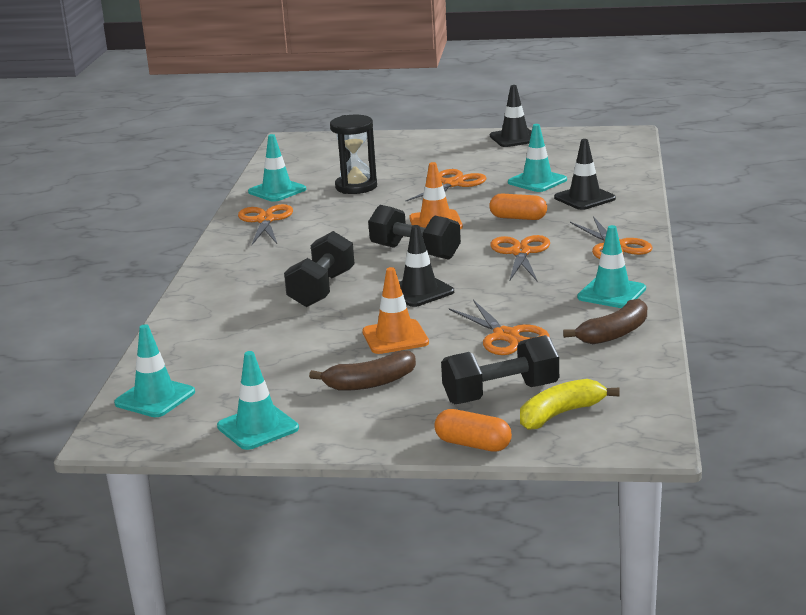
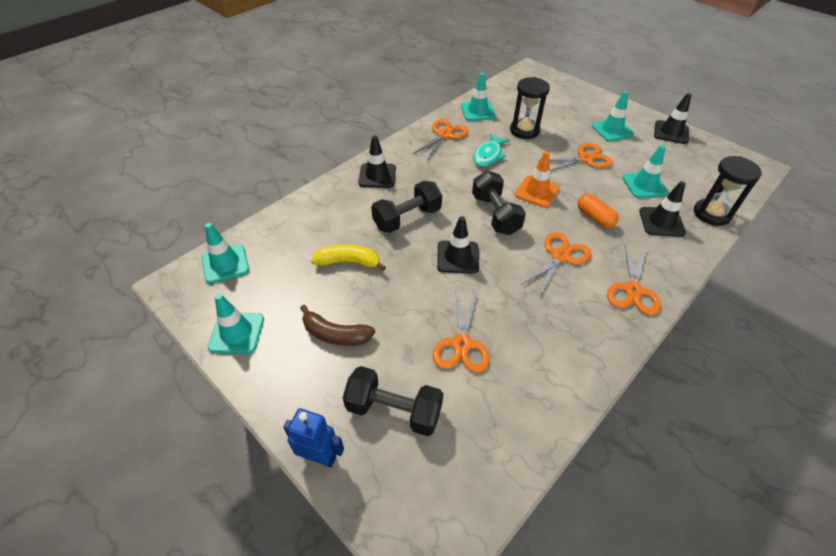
camera: 35 degrees right, 25 degrees up
orange traffic cone [362,267,429,354] -> none
orange capsule [435,409,512,452] -> blue robot [283,408,344,468]
yellow banana [520,379,619,430] -> yellow banana moved to [311,244,386,271]
brown banana [563,299,647,344] -> none
turquoise traffic cone [577,225,646,308] -> turquoise traffic cone moved to [592,91,634,142]
none -> black traffic cone [358,135,396,188]
none -> turquoise fish [473,134,509,166]
none -> black hourglass [694,156,762,226]

